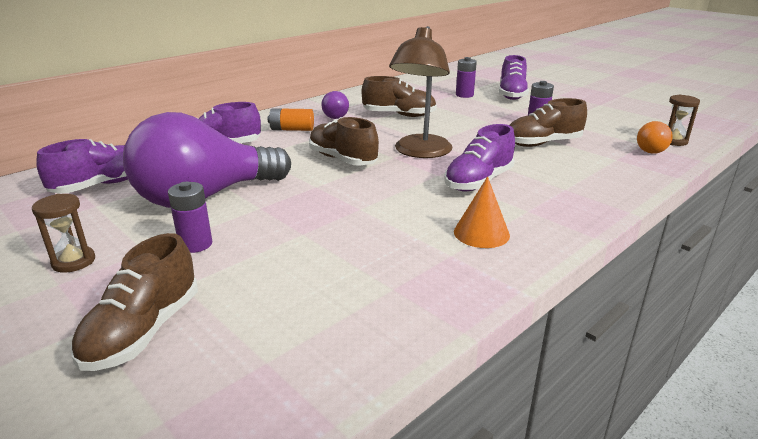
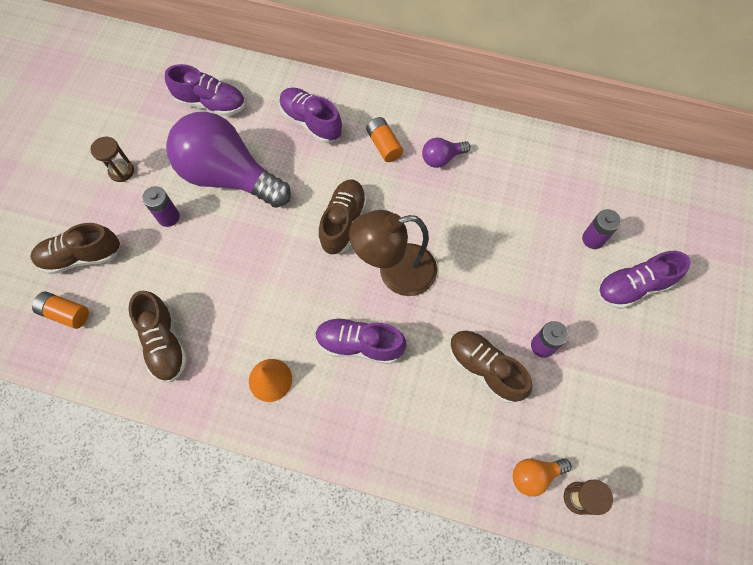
camera: 60 degrees right, 40 degrees up
brown shoe [361,76,437,117] -> brown shoe moved to [128,291,187,383]
none -> orange battery [32,291,89,329]

